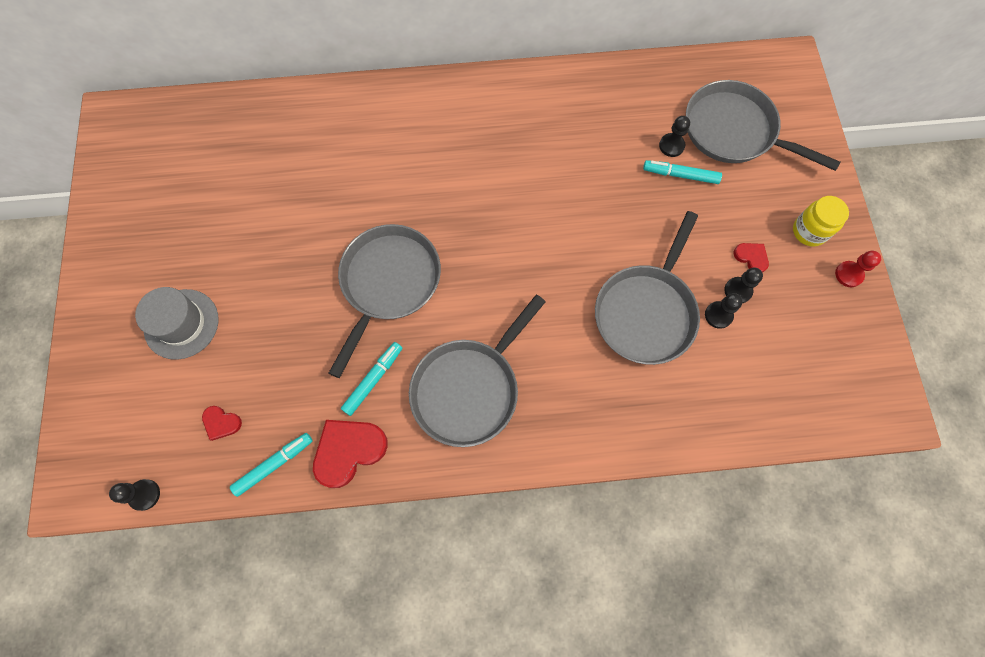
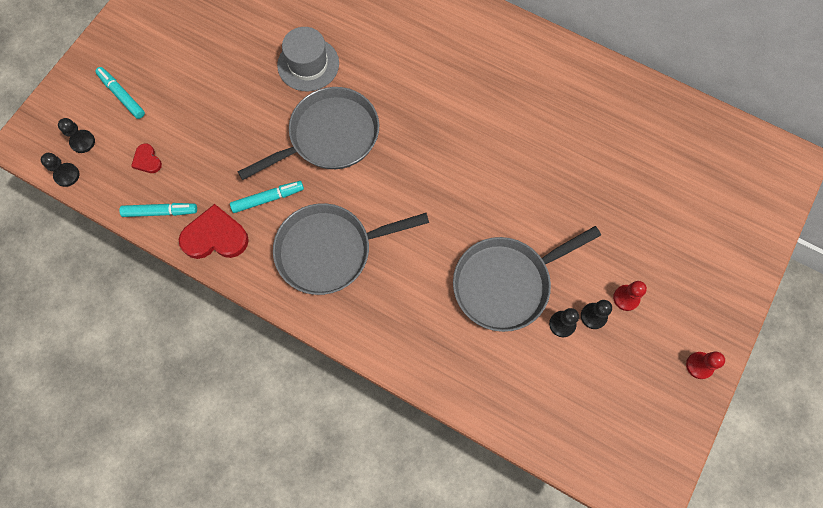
camera: 35 degrees right, 0 degrees up
grey hat [135,287,219,360] -> grey hat moved to [277,27,339,92]
turquoise marker [643,160,722,184] -> turquoise marker moved to [95,67,145,119]
black pawn [659,116,690,157] -> black pawn moved to [58,118,95,153]
grey pan [686,80,840,171] -> none
red heart [733,243,769,273] -> red pawn [613,281,647,311]
yellow jar [793,196,849,247] -> none

